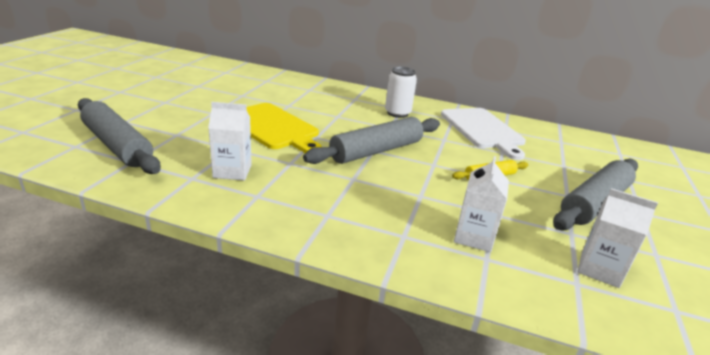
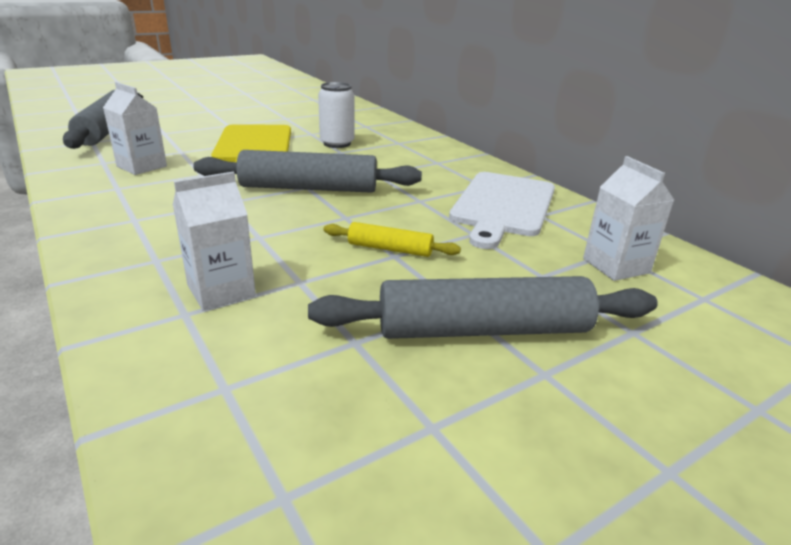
camera: 40 degrees right, 0 degrees up
white can [385,67,417,118] -> white can moved to [318,82,354,148]
white carton [577,188,658,288] -> white carton moved to [583,156,674,281]

